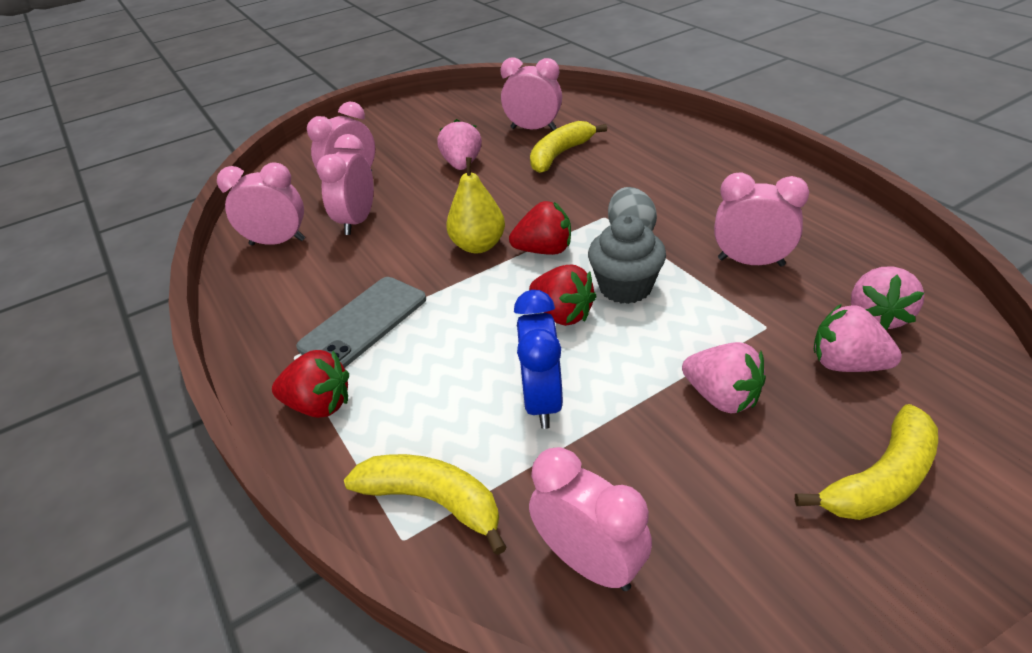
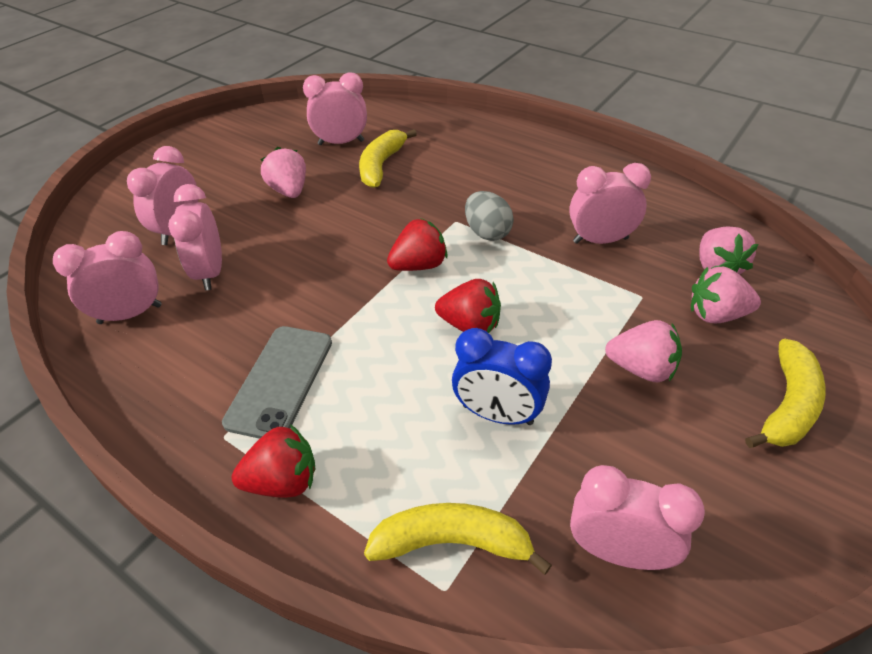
camera: 25 degrees left, 5 degrees up
yellow pear [446,157,505,253] -> none
blue clock [514,290,563,429] -> blue clock turned 45 degrees counterclockwise [452,328,552,425]
grey cupcake [588,215,666,304] -> none

